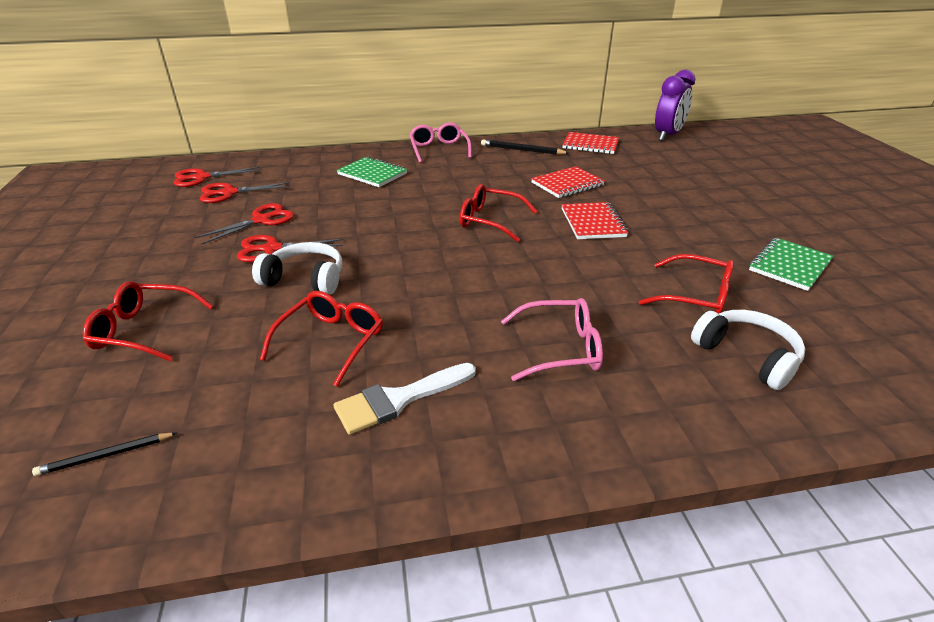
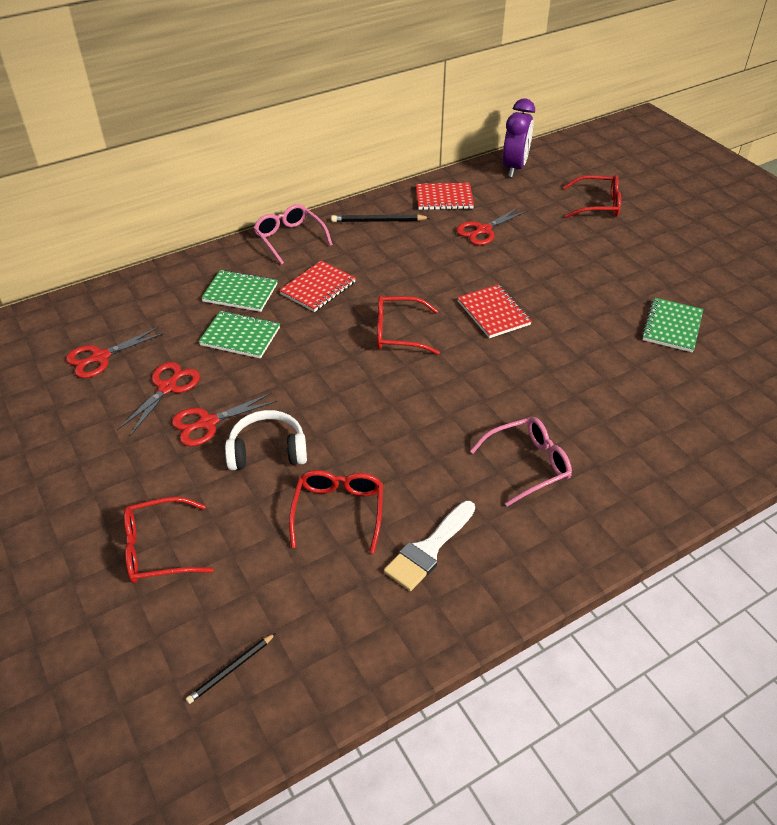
camera: 20 degrees left, 10 degrees up
red scissors [174,167,261,187] -> red scissors moved to [456,207,528,245]
red notebook [531,166,605,198] -> red notebook moved to [279,261,356,312]
red glasses [639,254,734,314] -> red glasses moved to [563,175,621,218]
white headphones [691,310,805,390] -> none
none -> green notebook [198,311,280,359]

